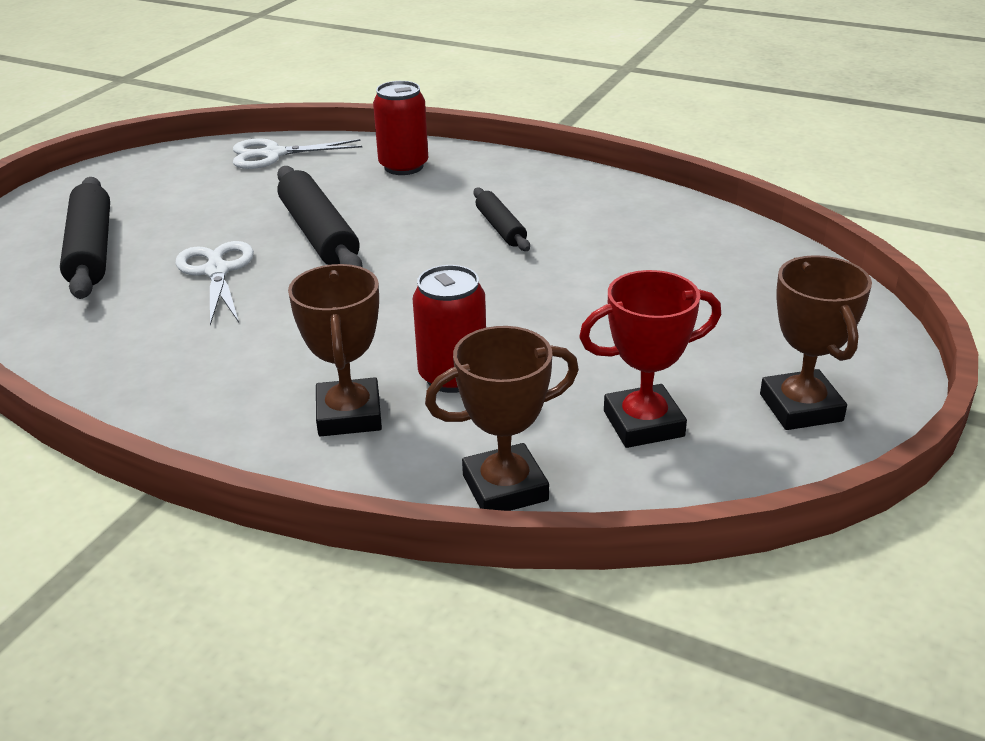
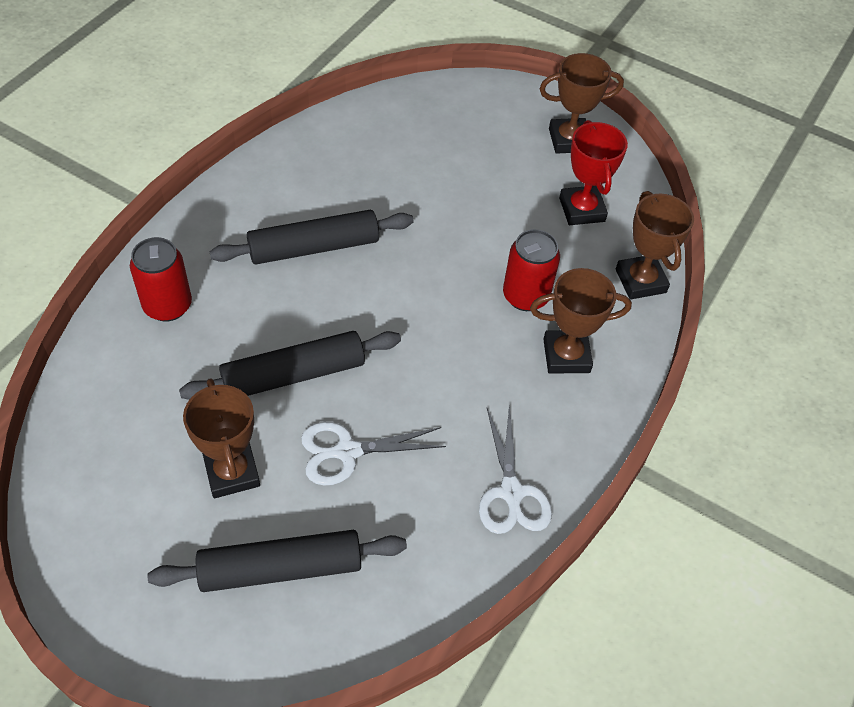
camera: 90 degrees left, 20 degrees up
white scissors [233,139,362,169] -> white scissors moved to [479,405,552,534]
black rolling pin [473,188,530,251] -> black rolling pin [210,210,413,264], size x1.75
none -> brown trophy [183,378,260,498]

